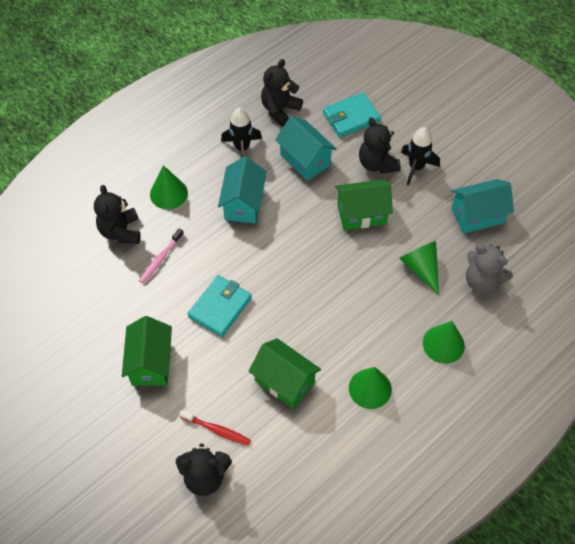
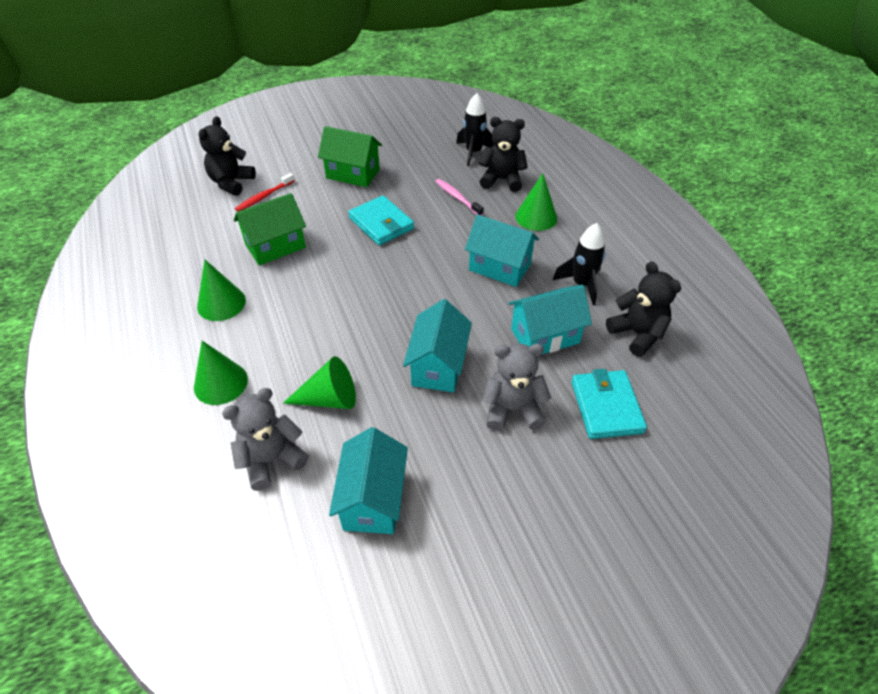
camera: 110 degrees right, 10 degrees down
green house [335,179,393,230] -> turquoise house [403,299,472,392]
black teddy bear [359,117,401,174] -> grey teddy bear [482,343,551,431]
black rocket [401,127,440,185] -> black rocket moved to [456,93,494,166]

